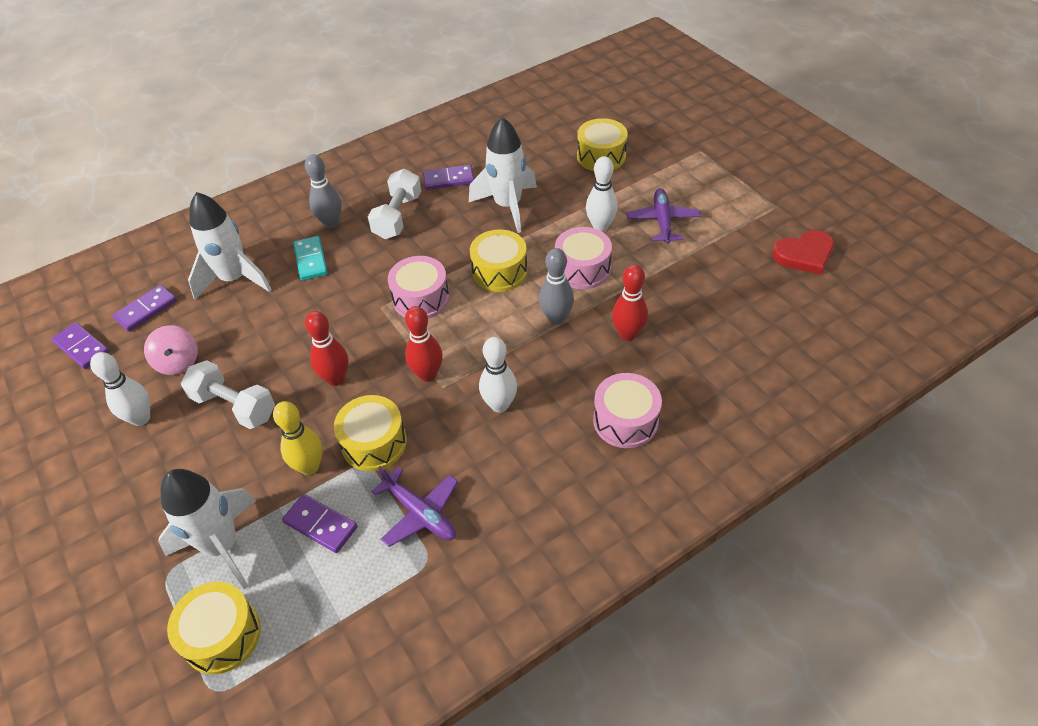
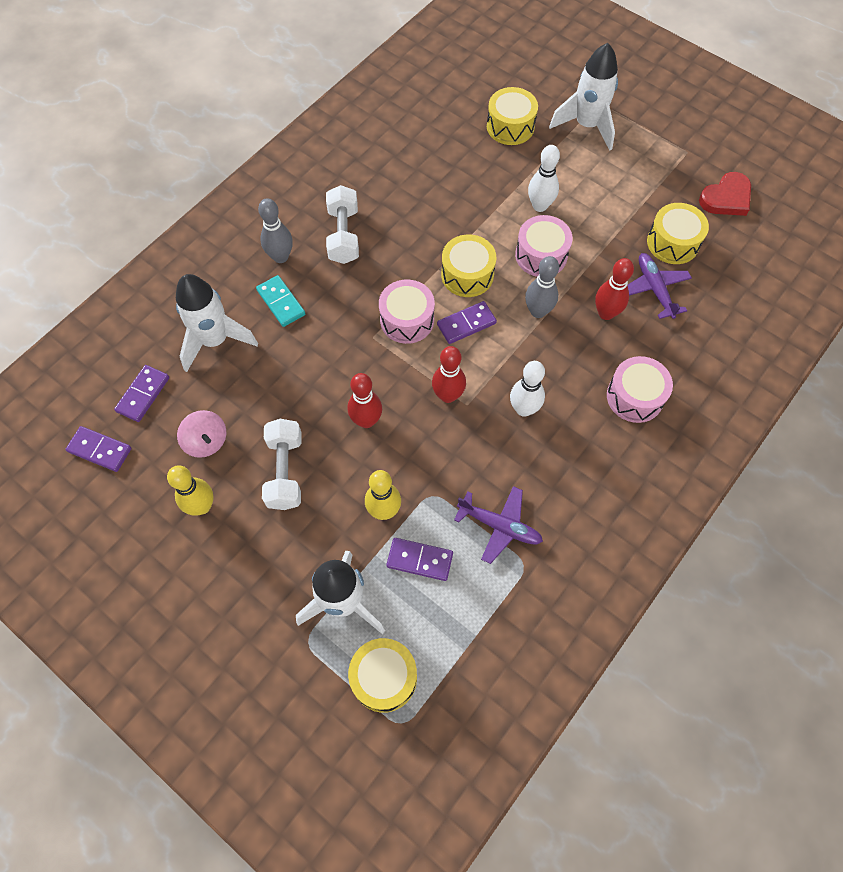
camera: 20 degrees left, 15 degrees up
white bowling pin [90,352,150,426] -> yellow bowling pin [167,465,214,516]
white dumbbell [181,360,275,429] -> white dumbbell turned 75 degrees clockwise [262,419,301,510]
yellow drum [334,395,407,471] -> yellow drum moved to [647,203,709,264]
purple domino [423,165,474,190] -> purple domino moved to [437,301,497,344]
white rocket [469,117,537,233] -> white rocket moved to [549,43,618,151]
purple plane [626,188,700,244] -> purple plane moved to [628,253,692,319]

